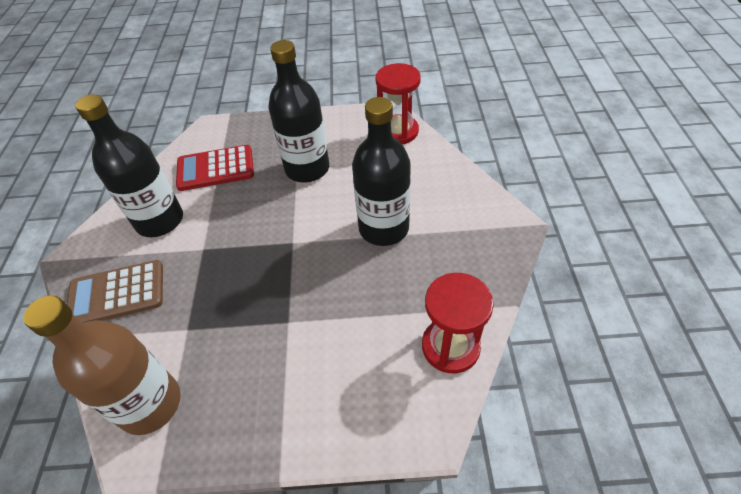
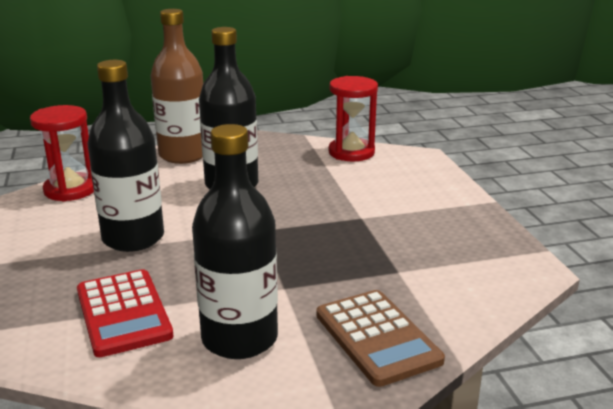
camera: 105 degrees left, 25 degrees down
brown bottle [23,295,181,435] -> brown bottle moved to [150,9,203,164]

